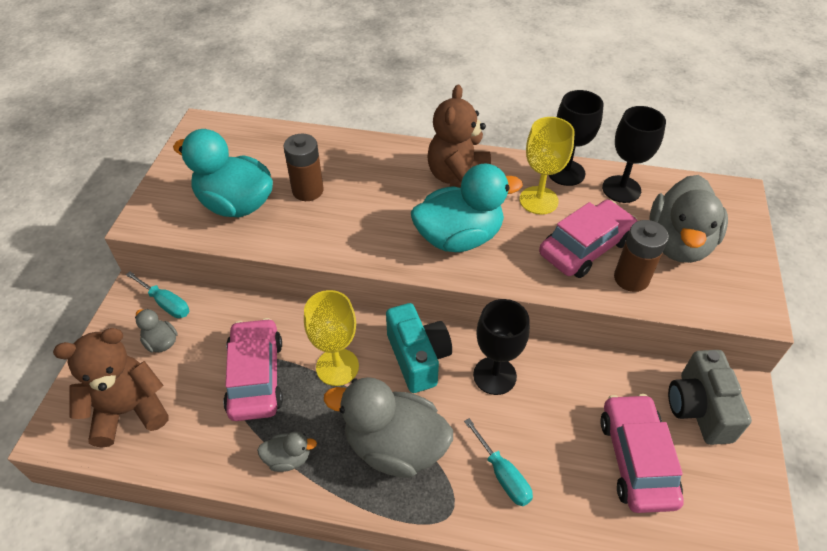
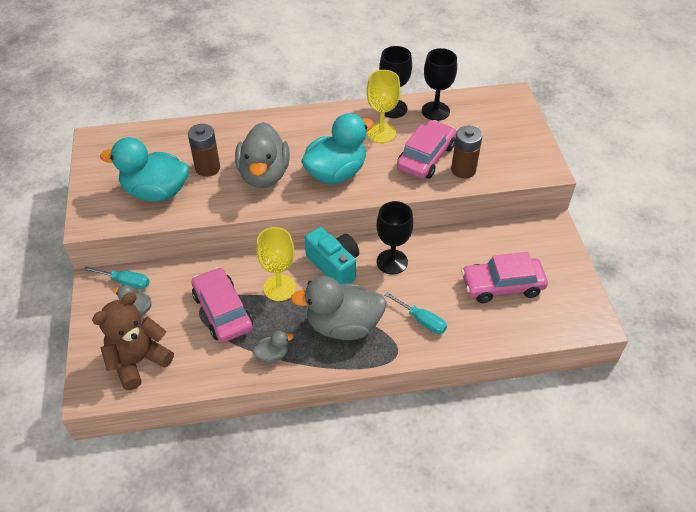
camera: 20 degrees left, 0 degrees up
brown teddy bear [427,85,491,188] -> none
pink car [600,394,684,513] -> pink car turned 75 degrees counterclockwise [461,252,548,303]
grey duck [649,175,728,263] -> grey duck moved to [235,122,290,188]
grey camera [668,350,752,445] -> none

